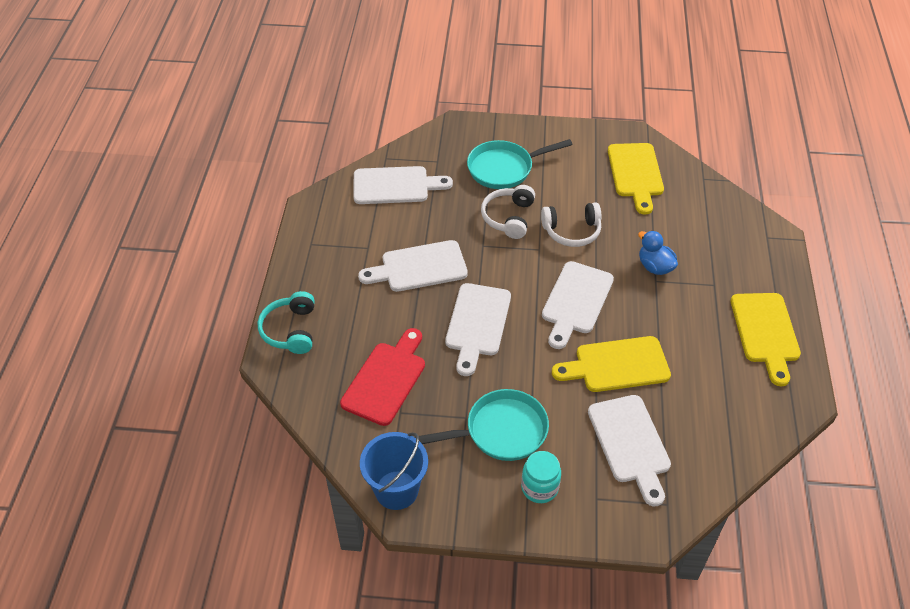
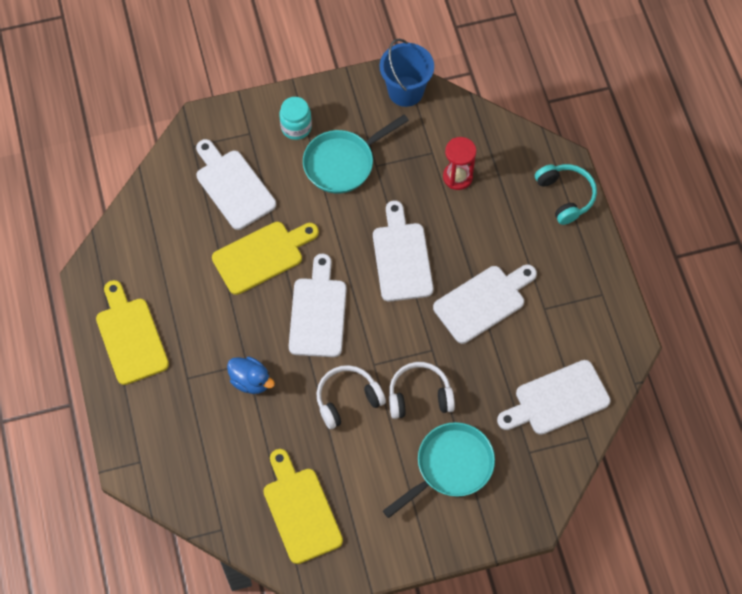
camera: 160 degrees right, 15 degrees up
red cutting board [340,328,425,426] -> red hourglass [443,137,476,190]
white headphones [481,185,535,239] -> white headphones turned 90 degrees counterclockwise [389,362,455,419]

